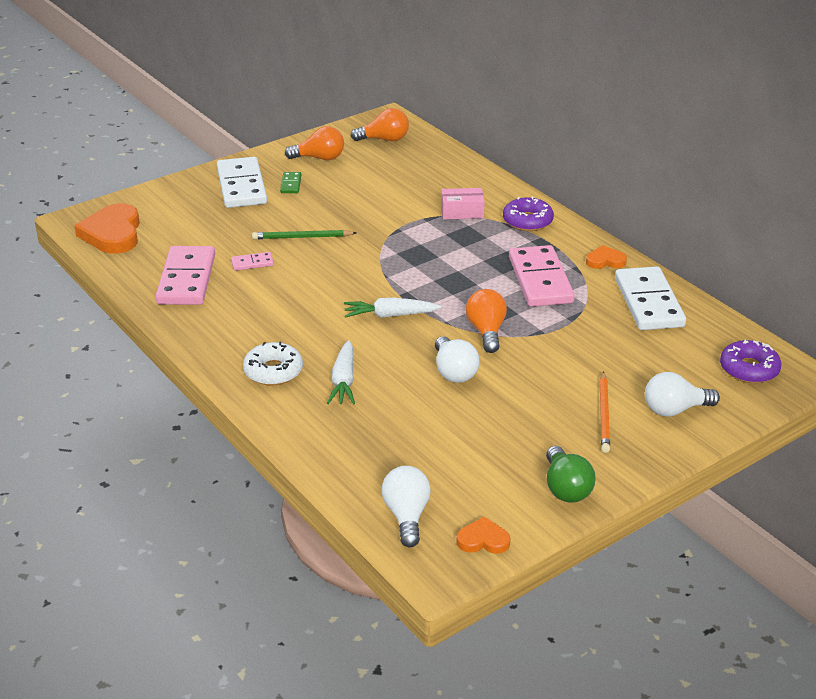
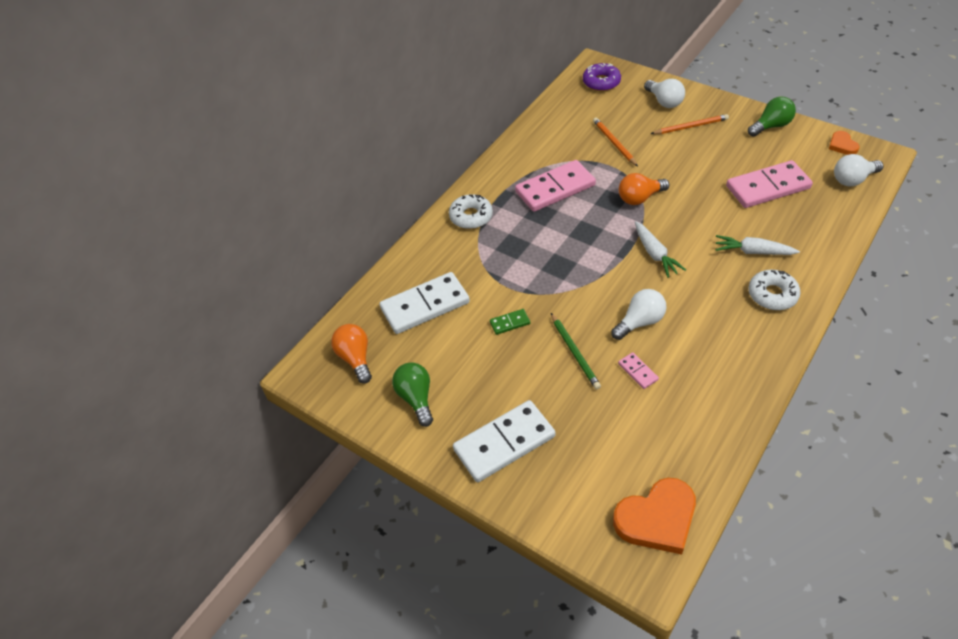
camera: 105 degrees left, 15 degrees up
pink domino [155,246,215,305] -> pink domino moved to [726,160,813,208]
green domino [280,172,301,193] -> green domino moved to [490,309,530,335]
orange light bulb [285,126,344,160] -> green light bulb [392,362,433,427]
white carrot [327,340,355,405] -> white carrot turned 150 degrees counterclockwise [715,235,800,255]
white light bulb [435,336,479,383] -> white light bulb moved to [611,289,666,340]
pink box [441,188,485,219] -> none
purple donut [503,197,554,231] -> white donut [449,194,493,229]
orange heart [586,245,627,269] -> none
white domino [615,266,686,330] -> white domino moved to [380,272,470,334]
none -> orange pencil [593,118,638,166]

